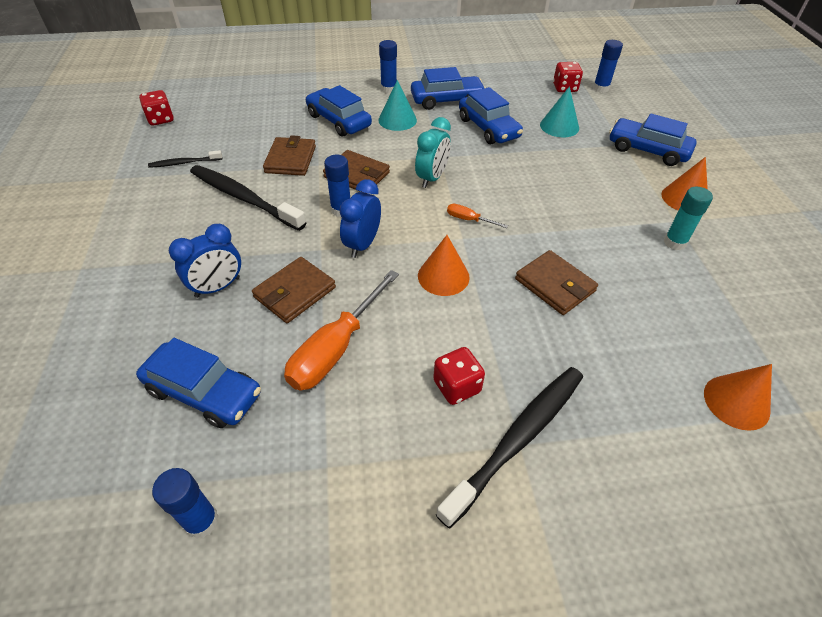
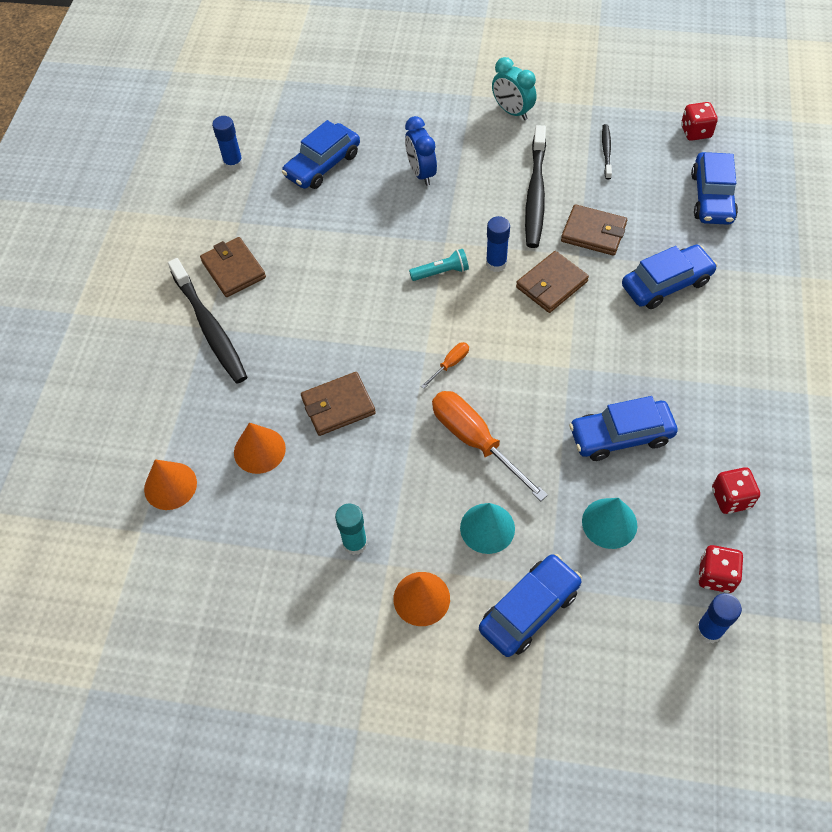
camera: 110 degrees right, 10 degrees up
black toothbrush [190,165,306,231] -> black toothbrush turned 135 degrees clockwise [525,125,546,248]
brown wallet [252,257,336,323] -> brown wallet moved to [200,237,266,297]
orange screwdriver [284,270,399,391] -> orange screwdriver moved to [432,391,548,501]
blue clock [339,179,381,258] -> turquoise flashlight [409,249,469,281]
turquoise cone [378,80,417,131] -> turquoise cone moved to [460,503,515,554]
blue glue stick [379,40,397,93] -> none
blue car [411,67,486,110] -> blue car moved to [691,152,738,225]
turquoise clock [415,117,451,188] -> turquoise clock moved to [492,57,537,120]
orange cone [418,235,470,296] -> orange cone moved to [234,423,286,474]
red dice [433,347,485,405] -> red dice moved to [712,467,760,514]

